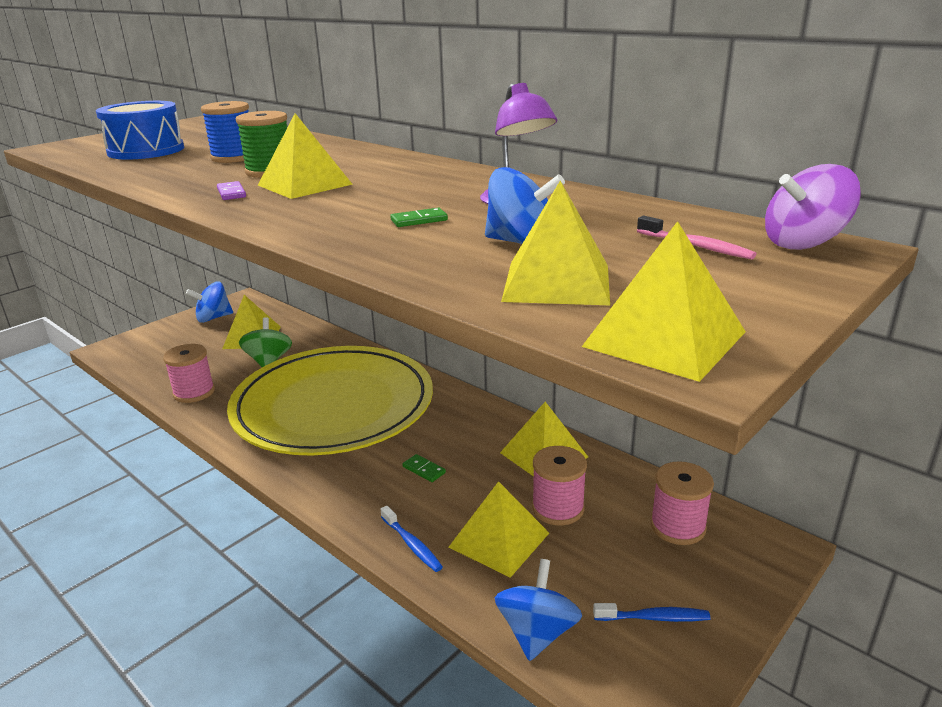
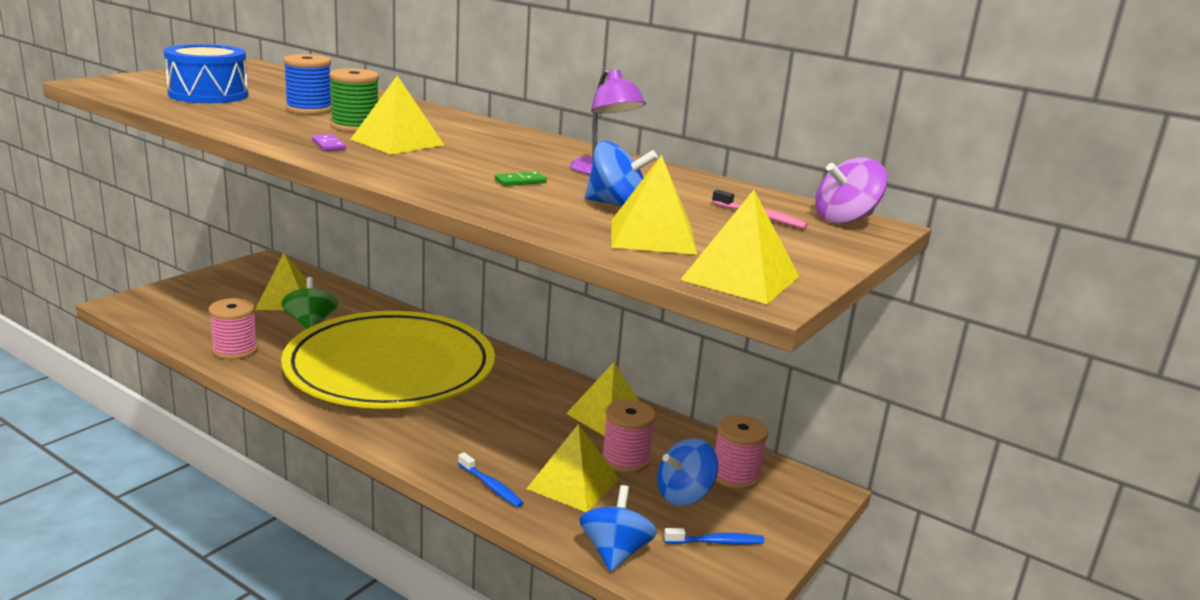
camera: 10 degrees left, 5 degrees down
blue spinning top [186,281,233,323] -> blue spinning top moved to [657,438,718,506]
green domino [402,454,446,482] -> none

